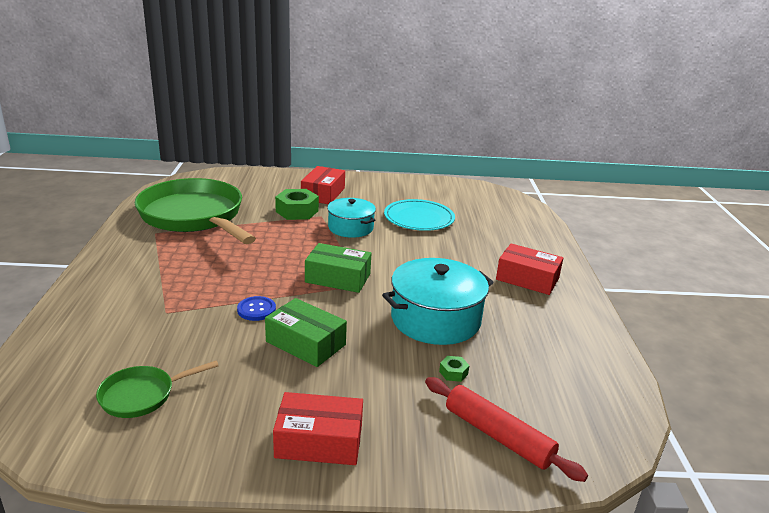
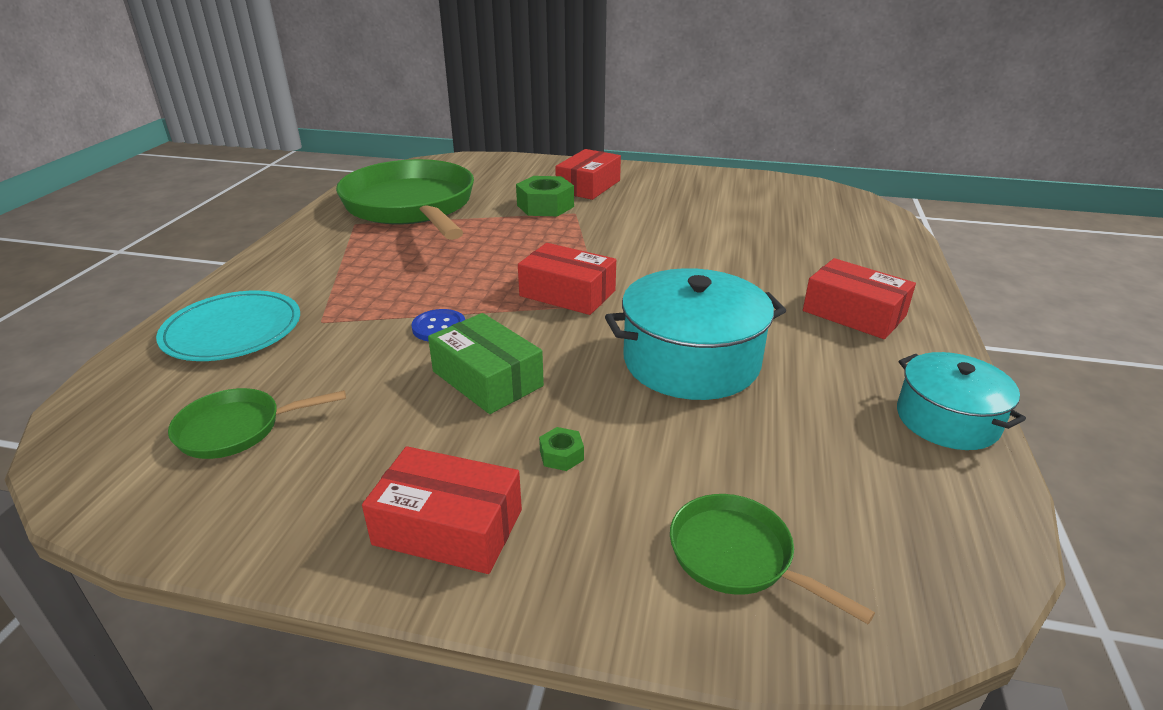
camera: 15 degrees right, 5 degrees up
green box [305,243,371,293] -> red box [518,243,616,315]
turquoise pot [327,198,376,238] -> turquoise pot moved to [897,352,1026,450]
turquoise plate [384,199,455,231] -> turquoise plate moved to [156,291,300,361]
red rolling pin [425,377,588,482] -> green pan [670,494,875,624]
green nut [439,356,470,382] -> green nut moved to [539,427,584,471]

